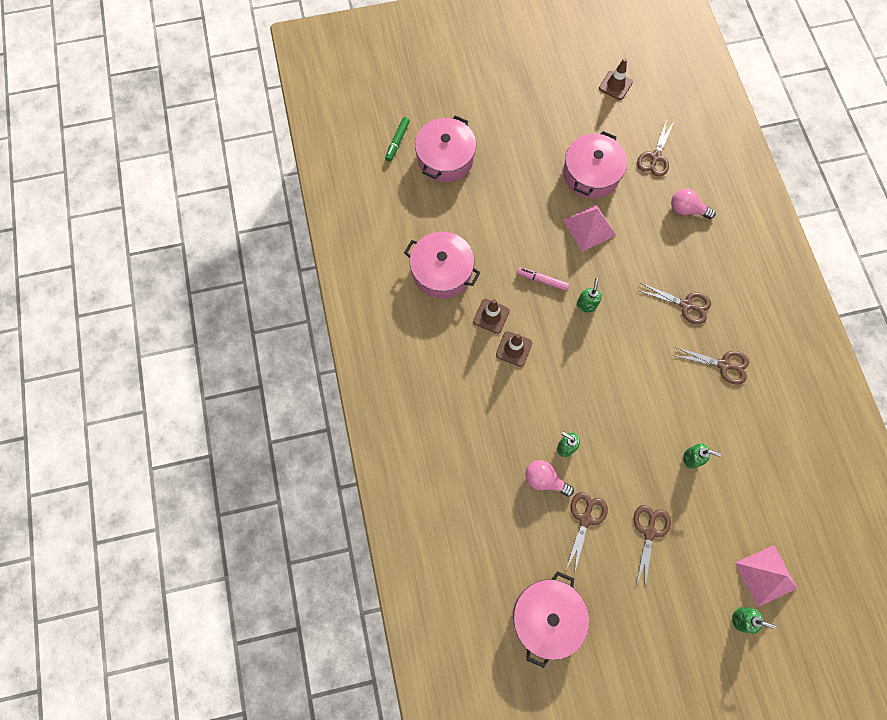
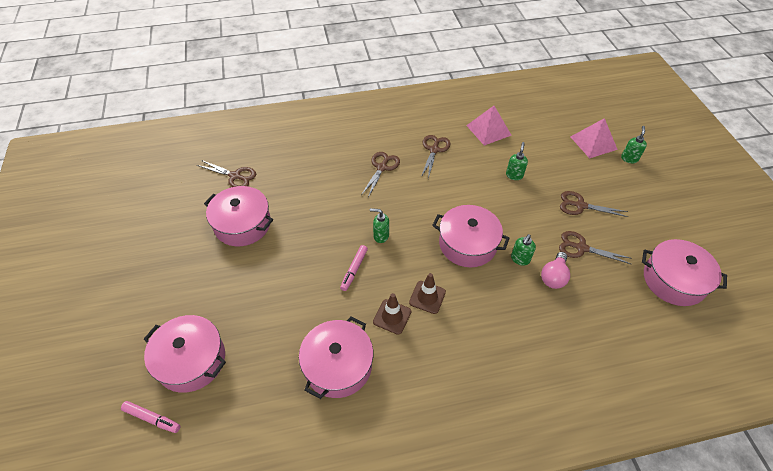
camera: 90 degrees left, 20 degrees down
green marker [385,117,410,162] -> pink marker [121,401,180,433]
pink pyramid [563,204,616,252] -> pink pyramid moved to [466,106,512,146]
brown traffic cone [599,58,633,100] -> none
pink light bulb [671,188,716,219] -> none
none -> pink pot [432,205,510,267]

